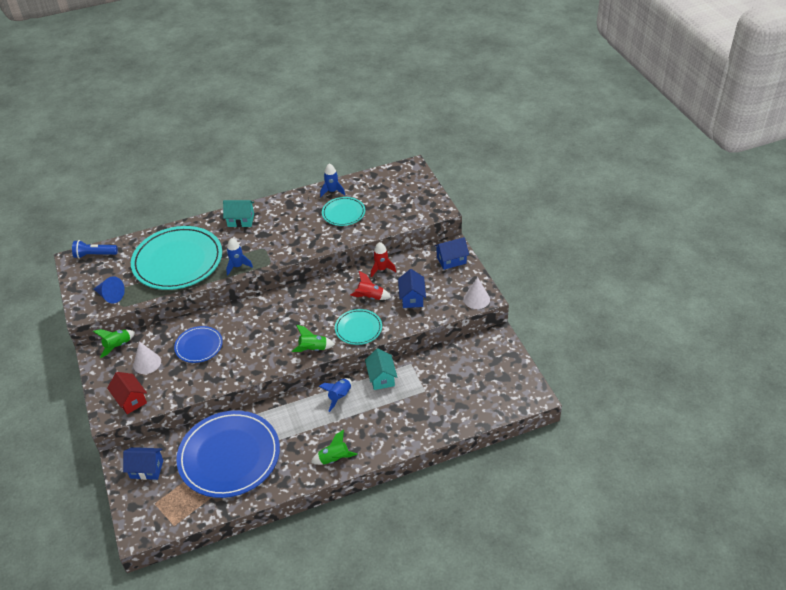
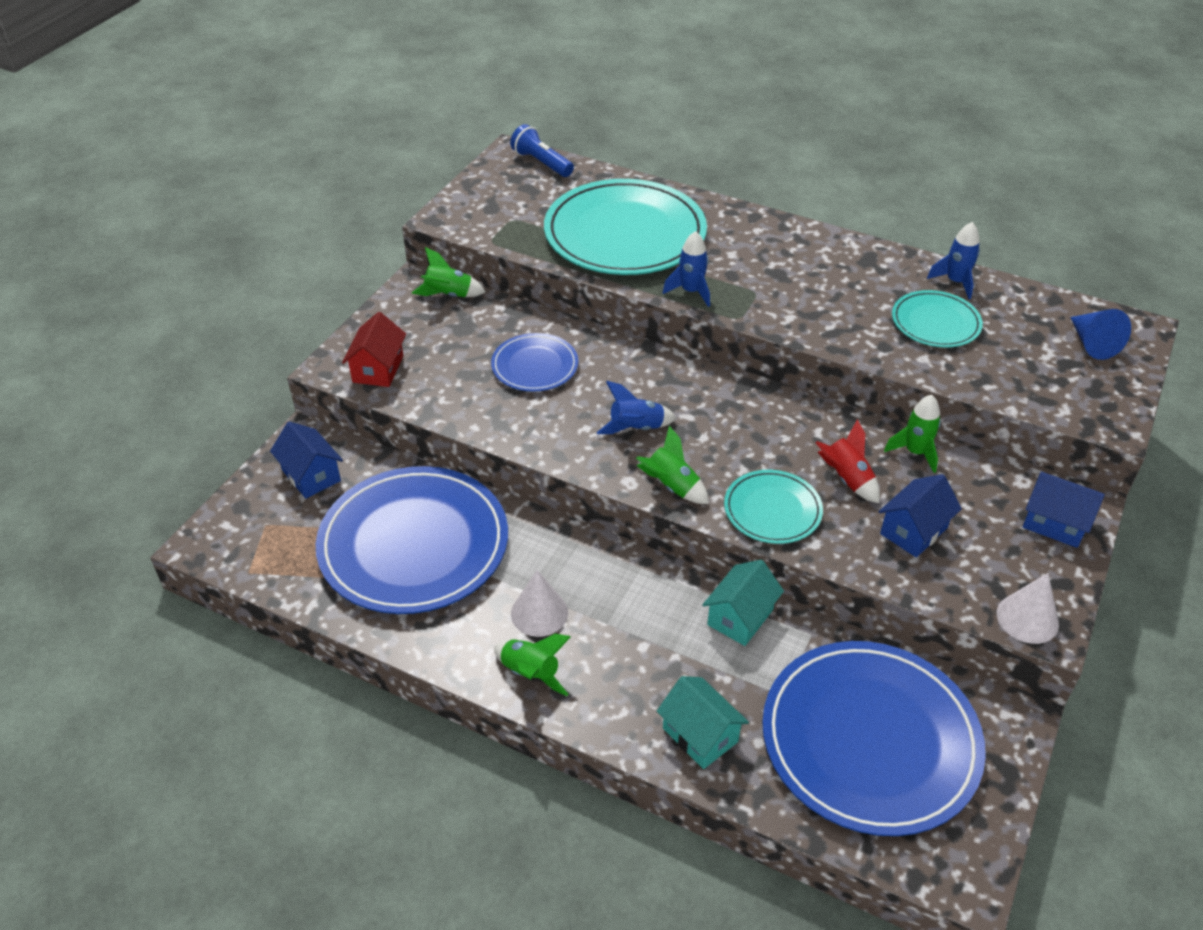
camera: 45 degrees right, 0 degrees up
blue cone [94,276,125,304] -> blue cone moved to [1070,309,1131,360]
white cone [133,341,161,374] -> white cone moved to [511,570,568,637]
turquoise house [223,200,254,227] -> turquoise house moved to [657,676,749,769]
blue rocket [319,378,352,412] -> blue rocket moved to [597,381,676,434]
red rocket [371,242,396,278] -> green rocket [884,395,941,473]
none -> blue plate [762,641,986,836]

